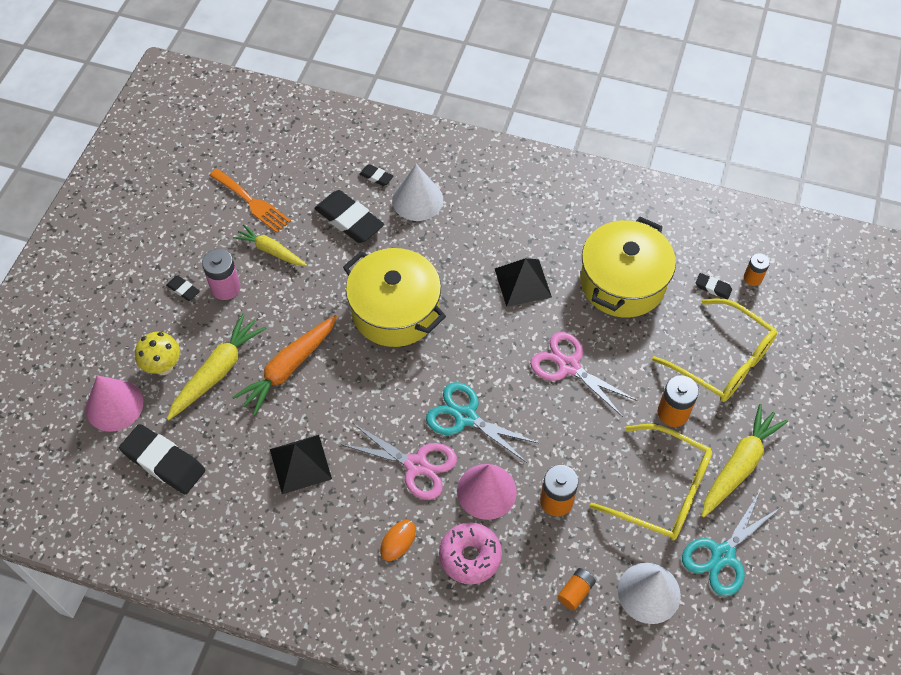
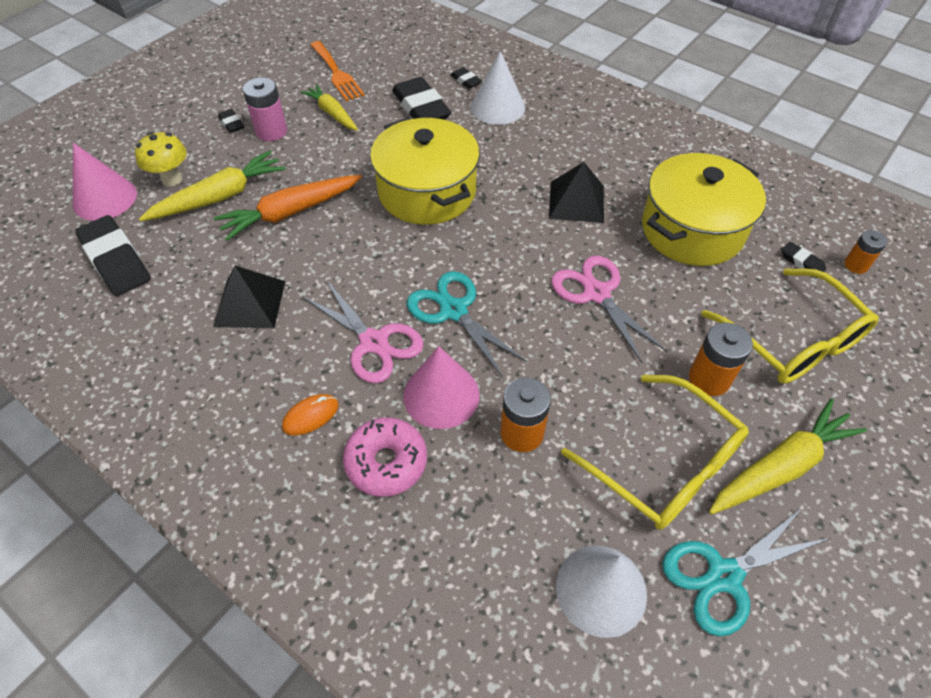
camera: 20 degrees right, 5 degrees down
orange battery [557,568,596,610] -> none

